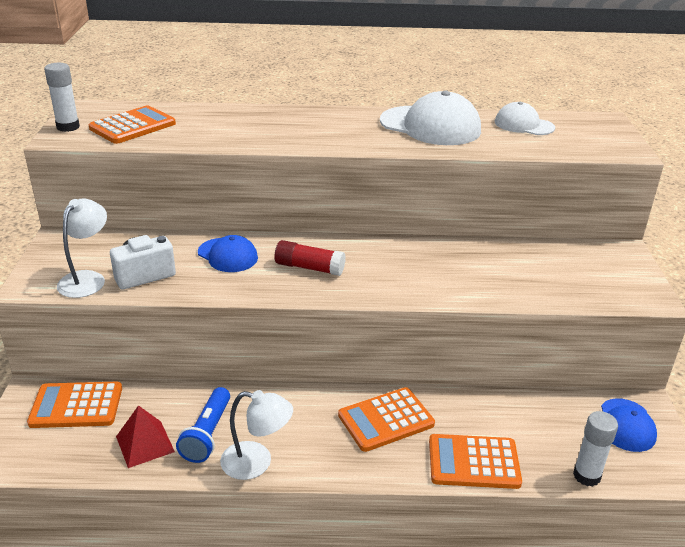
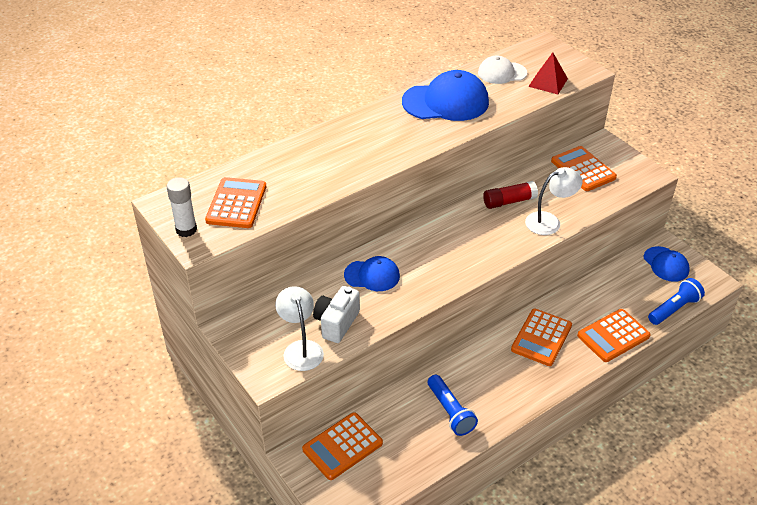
camera: 35 degrees left, 10 degrees up
red pyramid [116,405,175,468] -> red pyramid moved to [528,53,568,94]
white lamp [220,390,293,480] -> white lamp moved to [525,167,582,235]
red glue stick [275,240,346,276] -> red glue stick moved to [483,181,538,209]
white cap [380,91,481,145] -> blue cap [402,70,489,121]
white glue stick [573,411,618,487] -> blue flashlight [648,278,705,325]
none -> orange calculator [551,146,617,191]

